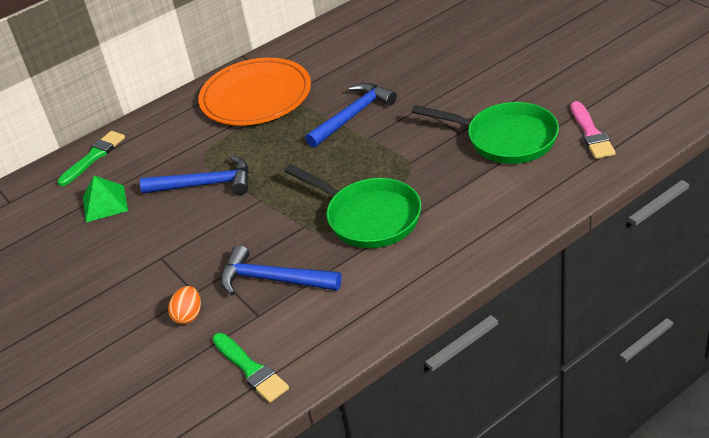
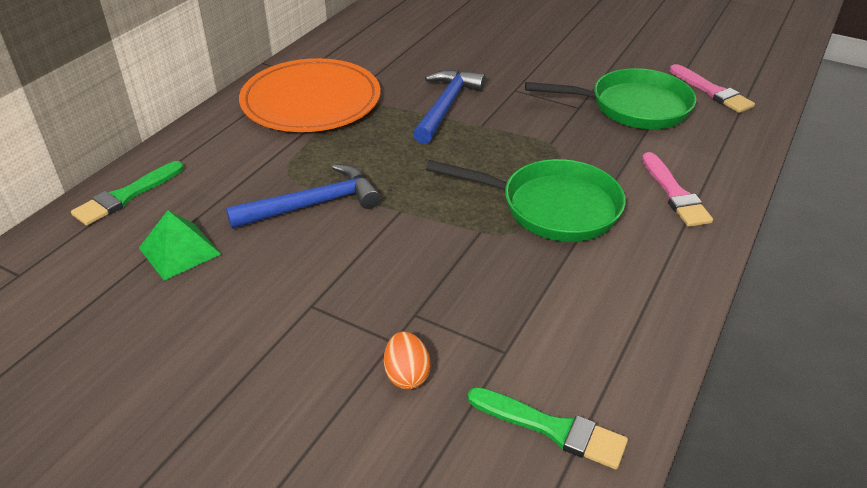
camera: 30 degrees left, 0 degrees up
green brush [57,131,125,186] -> green brush turned 150 degrees counterclockwise [71,161,184,226]
blue hammer [221,245,342,295] -> none
none -> pink brush [642,152,713,227]

